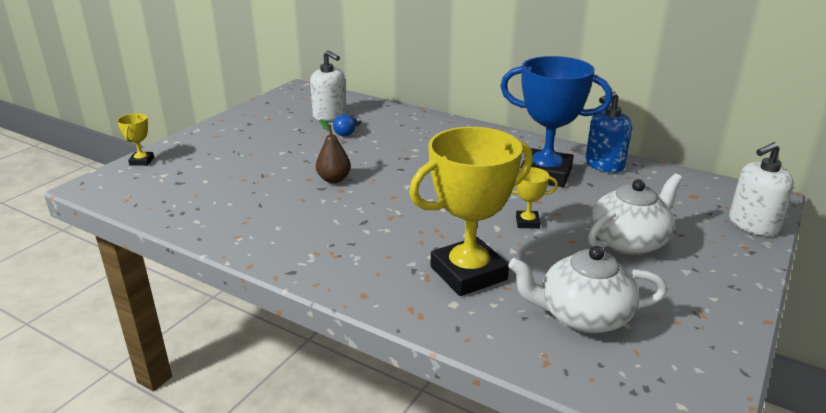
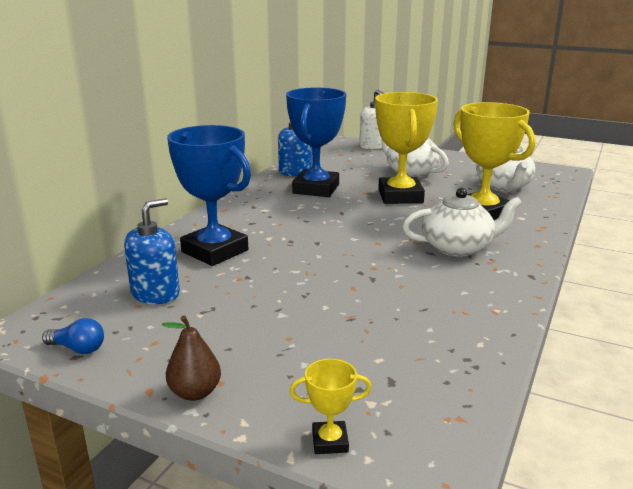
camera: 95 degrees left, 5 degrees down
white soap dispenser [310,50,347,121] -> blue soap dispenser [124,198,180,304]
brown pear [316,119,351,183] -> brown pear moved to [162,315,221,401]
blue light bulb [333,114,361,137] -> blue light bulb moved to [42,318,104,354]
yellow trophy [511,167,558,229] -> yellow trophy [375,92,438,204], size x2.32
none -> blue trophy [167,125,251,266]
none -> white teapot [402,188,522,257]

